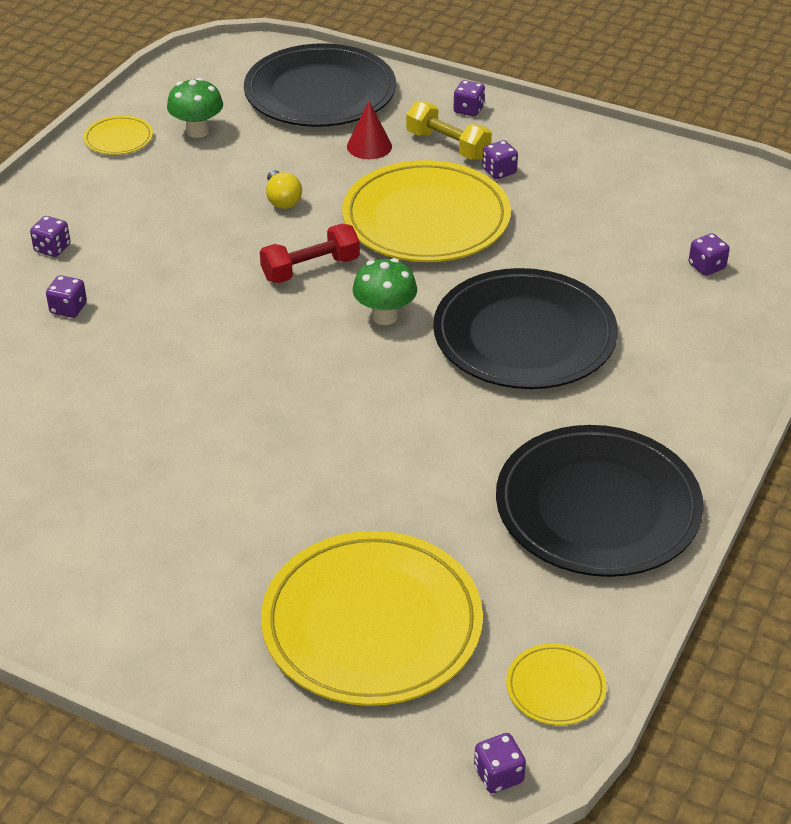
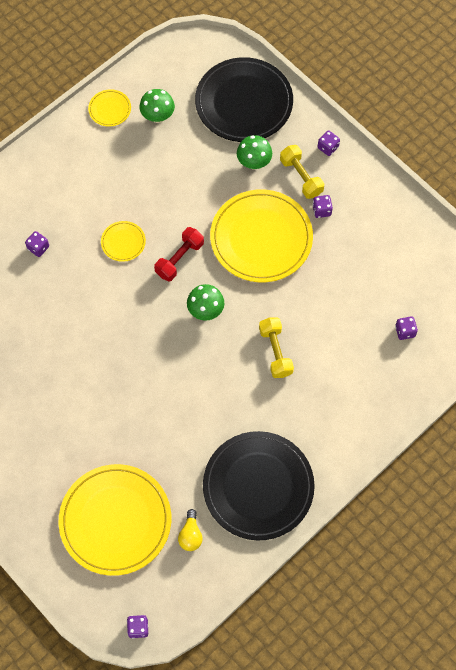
camera: 20 degrees right, 25 degrees up
purple dice [30,216,70,257] -> none
red dumbbell [260,224,360,283] -> red dumbbell turned 45 degrees counterclockwise [154,227,204,281]
yellow light bulb [266,170,302,209] -> yellow light bulb moved to [178,509,203,551]
red cone [347,101,392,159] -> green mushroom [237,135,272,170]
black plate [433,268,618,389] -> yellow dumbbell [259,317,294,378]
yellow plate [506,644,607,725] -> yellow plate moved to [101,221,146,262]

